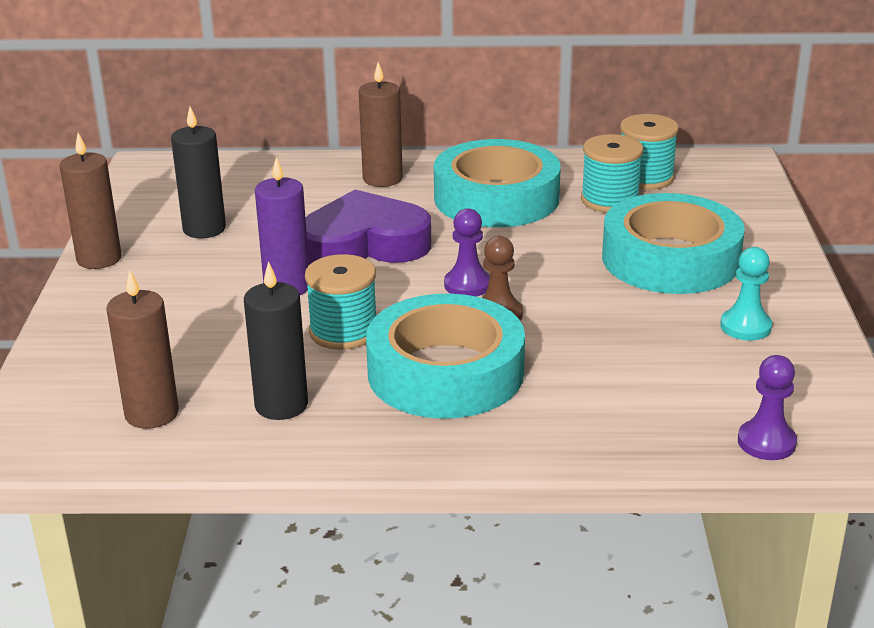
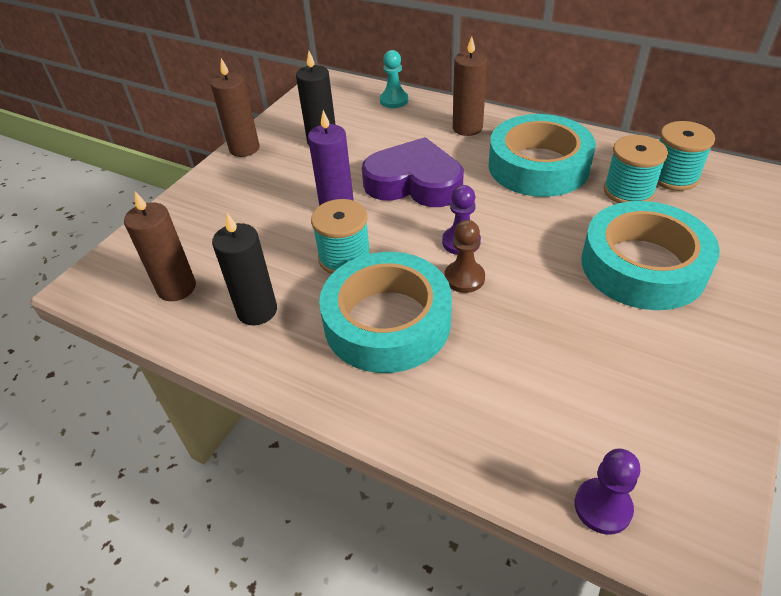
camera: 30 degrees right, 15 degrees up
turquoise pawn [720,247,772,341] -> turquoise pawn moved to [380,50,409,108]

